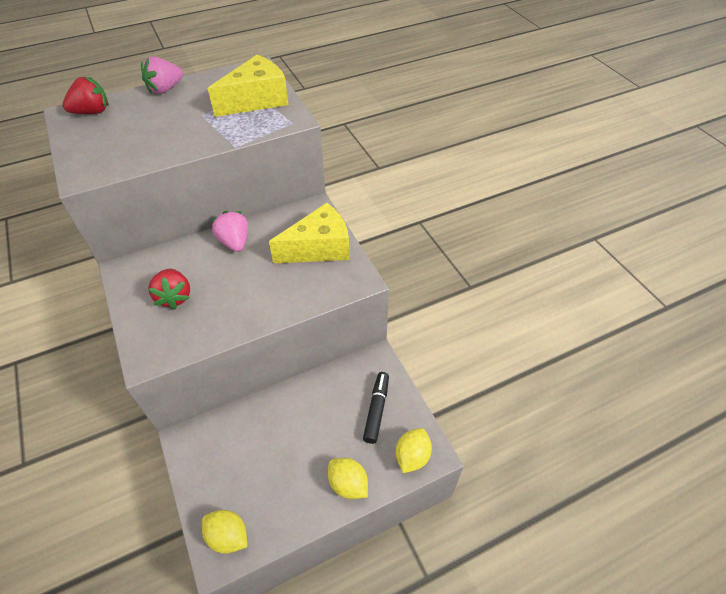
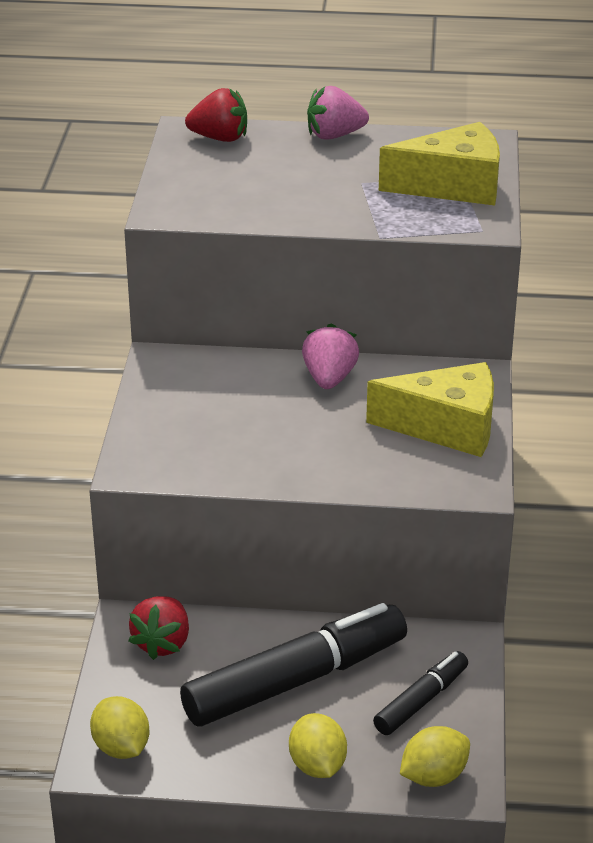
camera: 30 degrees right, 15 degrees down
red strawberry [148,269,190,309] -> red strawberry moved to [128,596,189,660]
none -> black marker [180,603,407,727]

